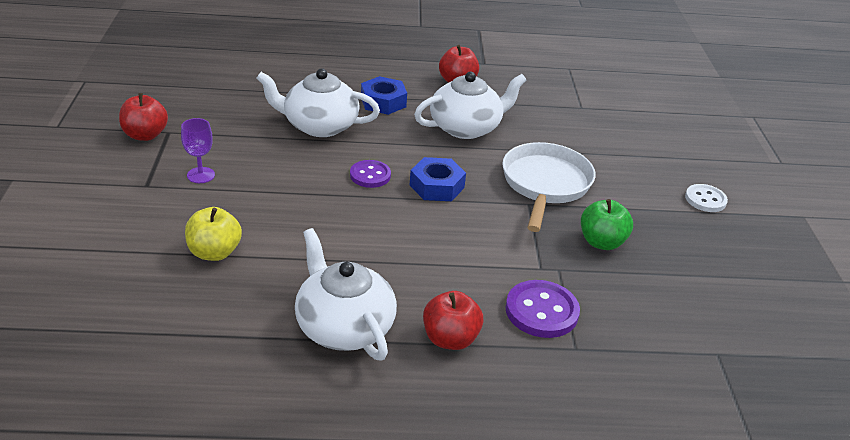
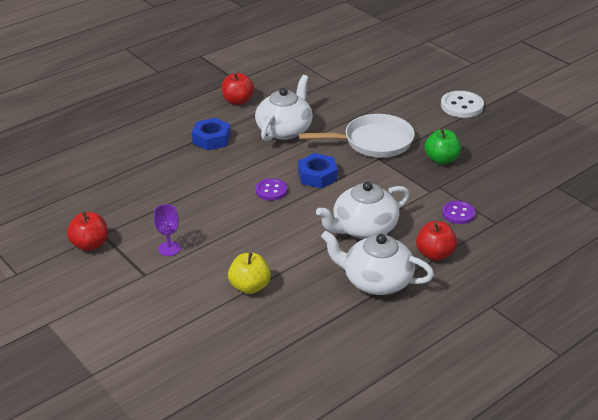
camera: 35 degrees left, 0 degrees up
white teapot [256,68,380,137] -> white teapot moved to [316,181,410,239]
white pan [502,142,596,232] -> white pan turned 105 degrees clockwise [299,114,415,158]
purple button [506,280,580,338] -> purple button [442,201,476,224], size x0.67
white button [685,184,728,212] -> white button [441,91,484,118], size x1.50

